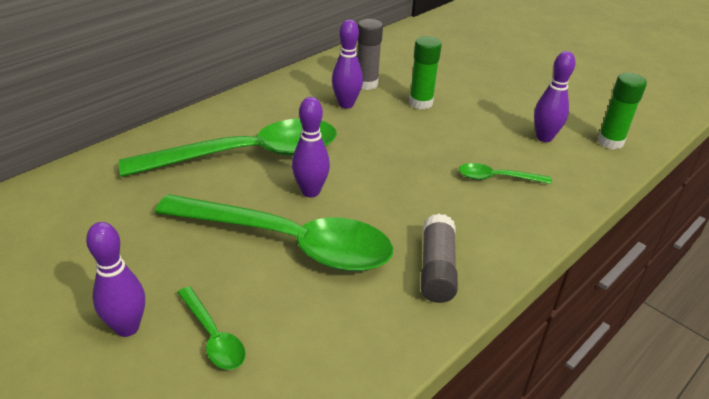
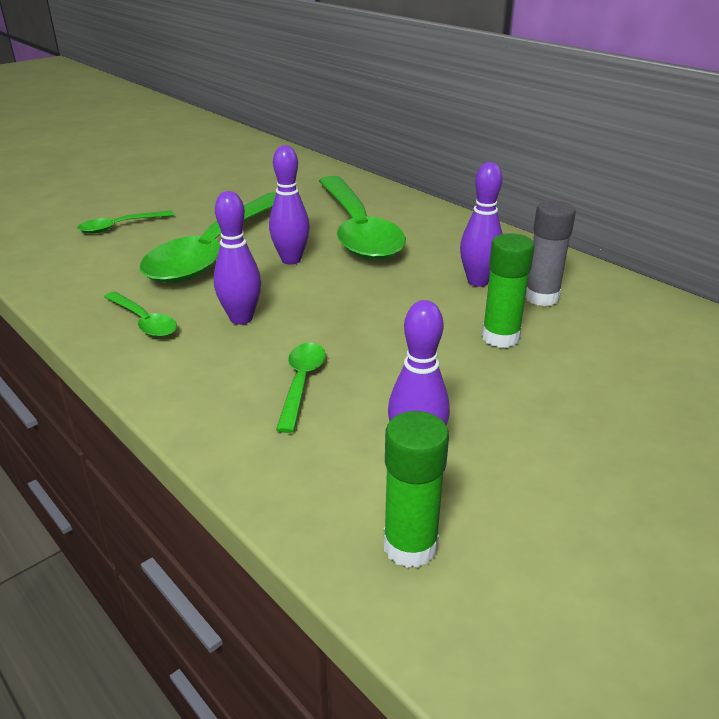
camera: 95 degrees right, 5 degrees down
purple bowling pin [86,222,145,337] -> purple bowling pin moved to [214,191,261,325]
grey glue stick [421,214,458,303] -> green spoon [104,291,177,337]

